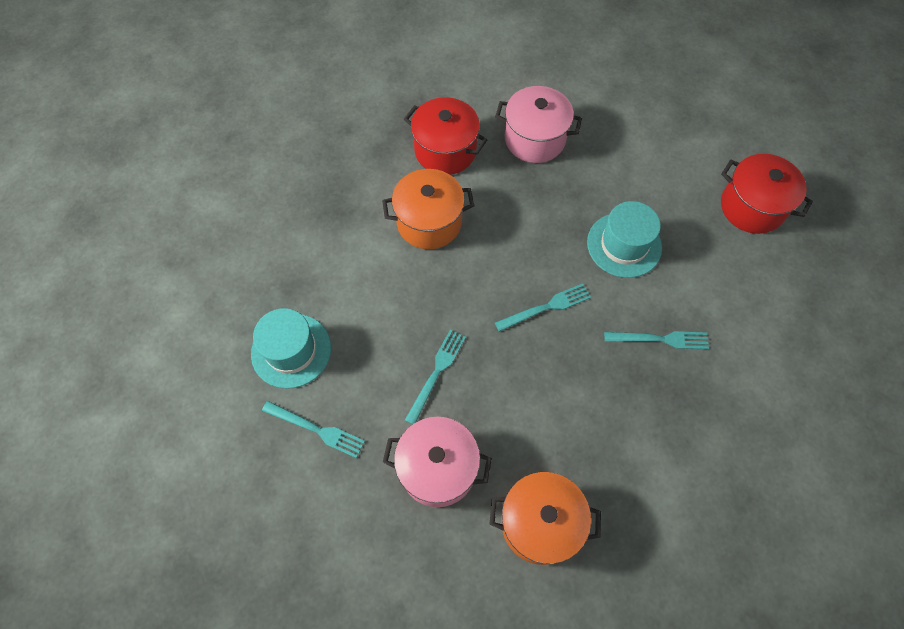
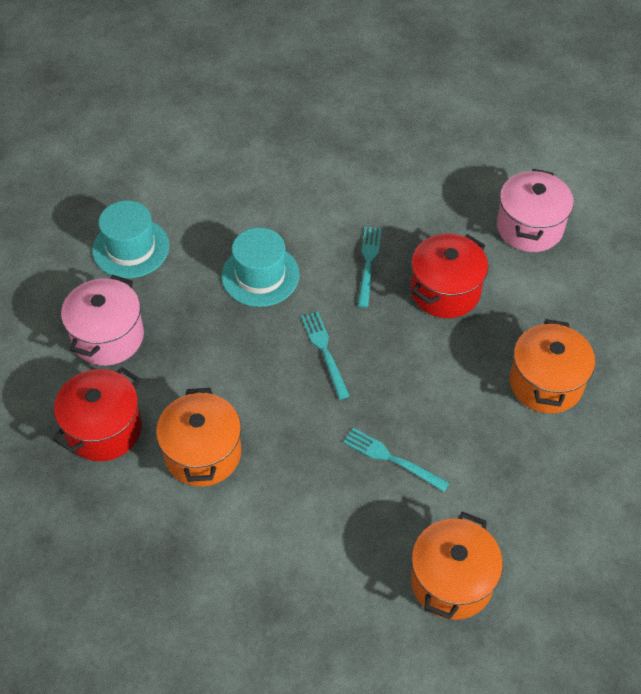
camera: 85 degrees left, 10 degrees down
turquoise hat [251,308,331,389] -> turquoise hat moved to [92,200,169,278]
turquoise fork [262,401,365,458] -> orange pot [411,512,503,620]
pink pot [383,417,492,507] -> pink pot moved to [497,169,574,252]
red pot [721,154,813,234] -> red pot moved to [411,234,488,318]

